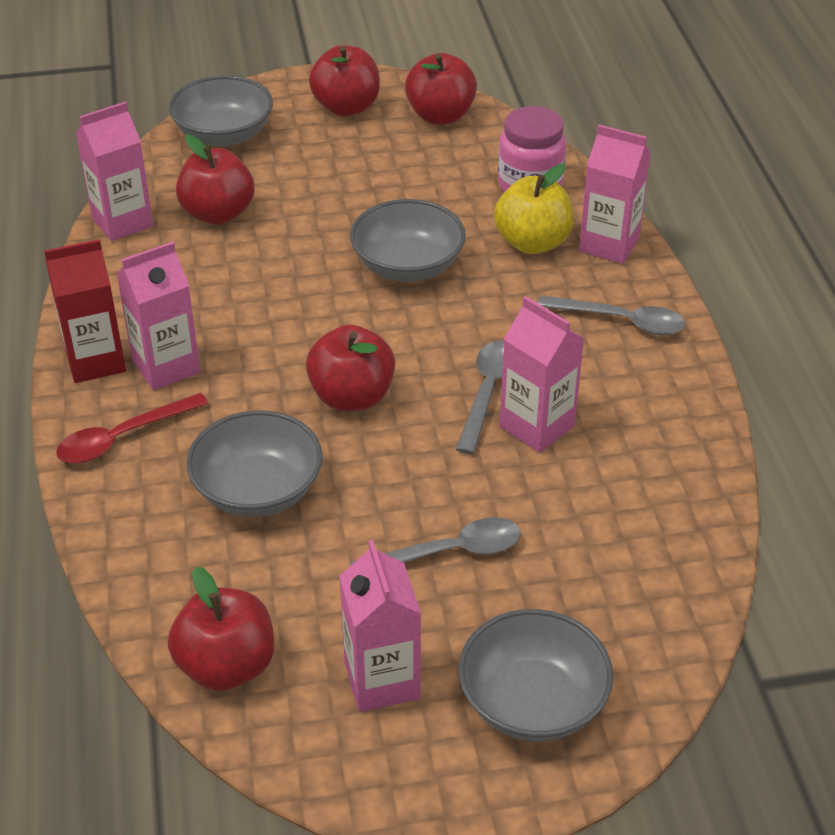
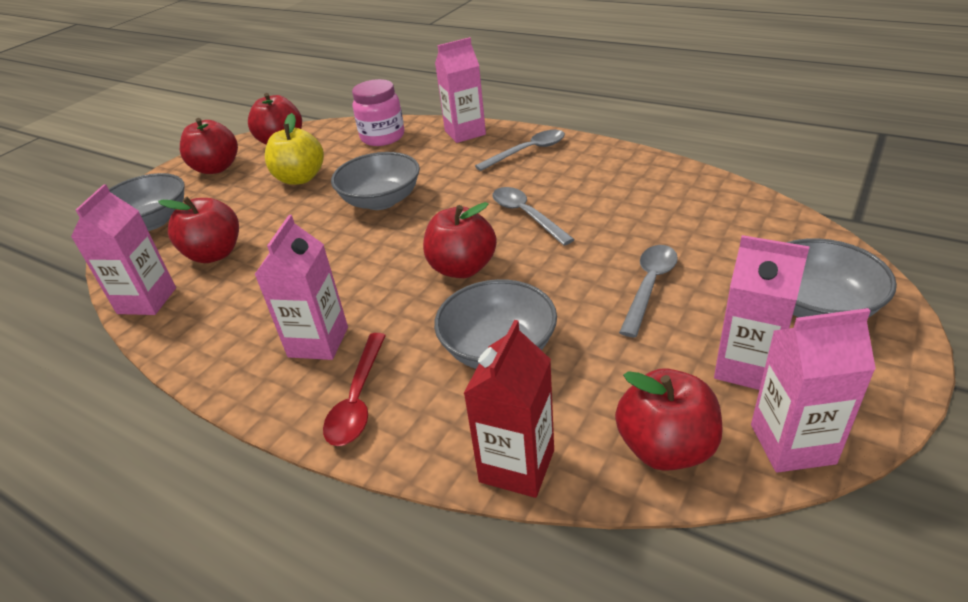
camera: 45 degrees left, 5 degrees down
red carton [44,239,126,383] -> red carton moved to [463,320,554,498]
yellow apple [494,164,573,254] -> yellow apple moved to [265,113,324,185]
pink carton [500,296,585,453] -> pink carton moved to [751,308,876,473]

